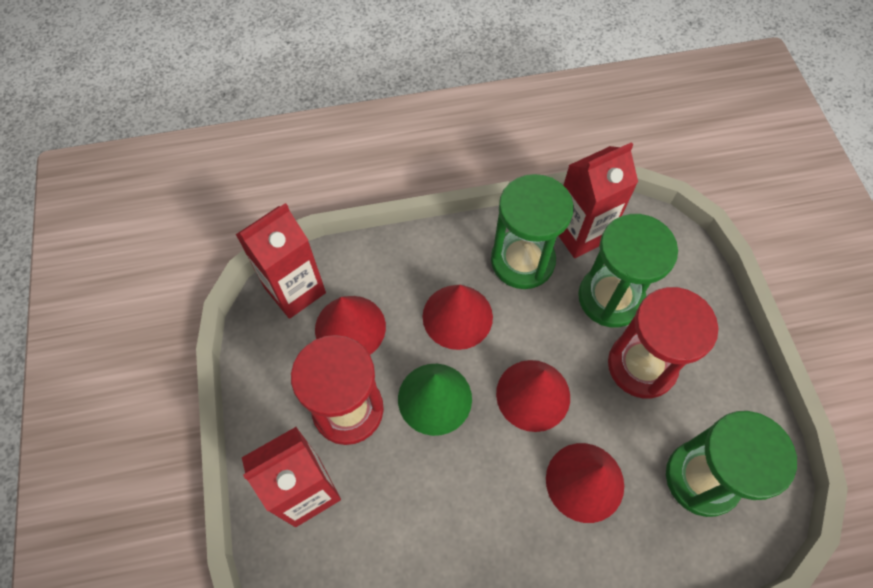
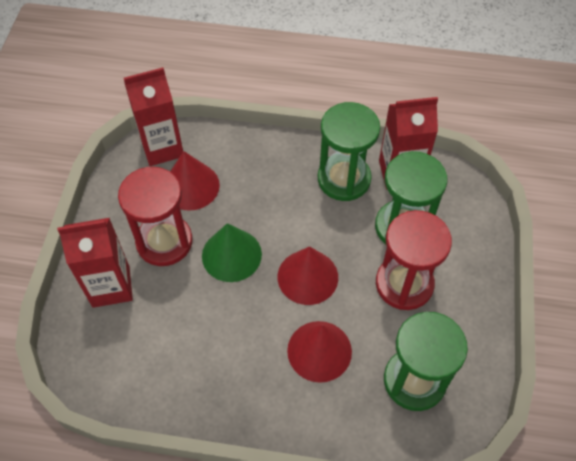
camera: 20 degrees right, 5 degrees down
red cone [423,285,493,350] -> none

